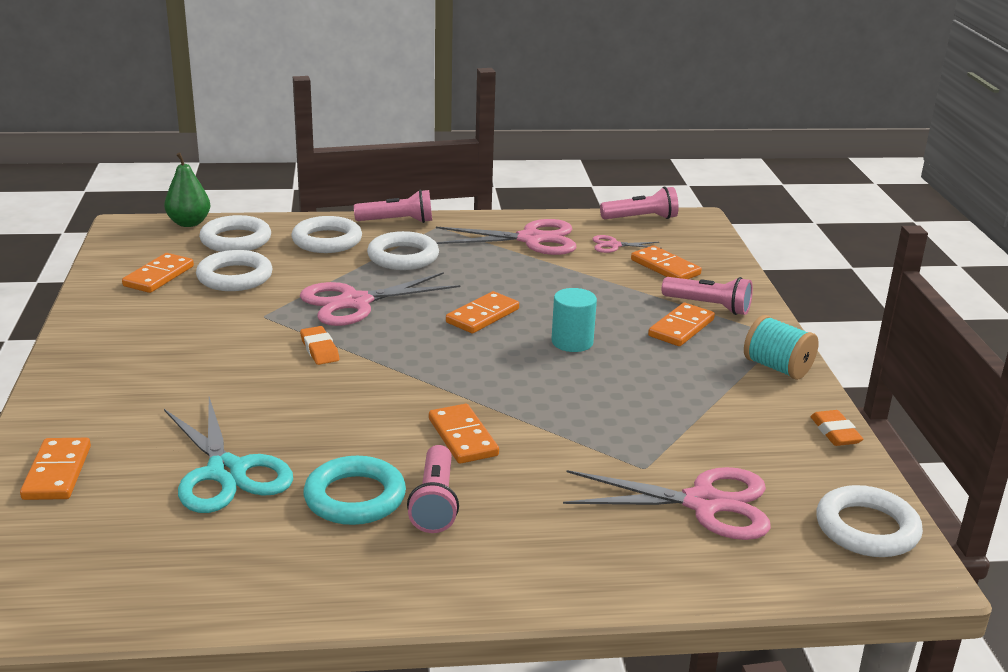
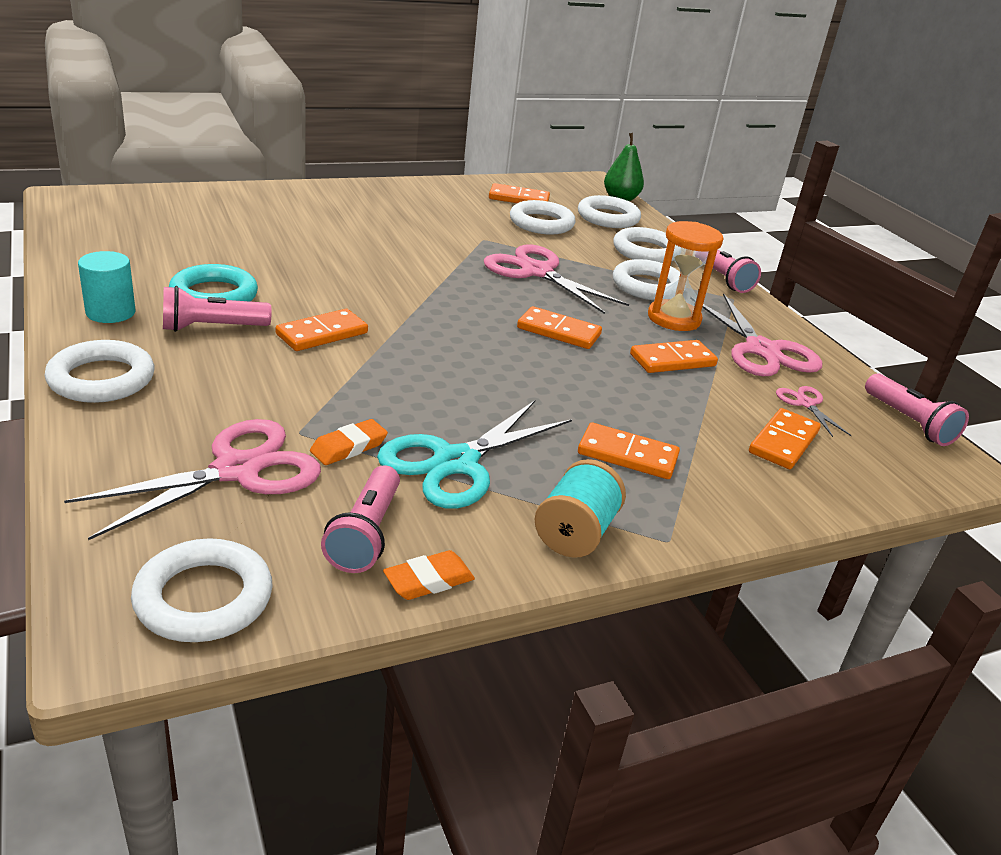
camera: 70 degrees right, 5 degrees up
orange domino [20,438,91,500] -> orange domino moved to [630,340,718,373]
turquoise scissors [164,397,293,513] -> turquoise scissors moved to [377,400,572,509]
orange eraser [300,326,339,365] -> orange eraser moved to [310,419,388,465]
turquoise cylinder [551,288,597,352] -> turquoise cylinder moved to [78,251,135,323]
pink scissors [563,467,771,540] -> pink scissors turned 120 degrees counterclockwise [64,419,321,540]
pink flashlight [662,277,753,315] -> pink flashlight moved to [321,465,400,573]
none -> white ring [45,340,154,403]
none -> orange hourglass [648,221,723,331]

